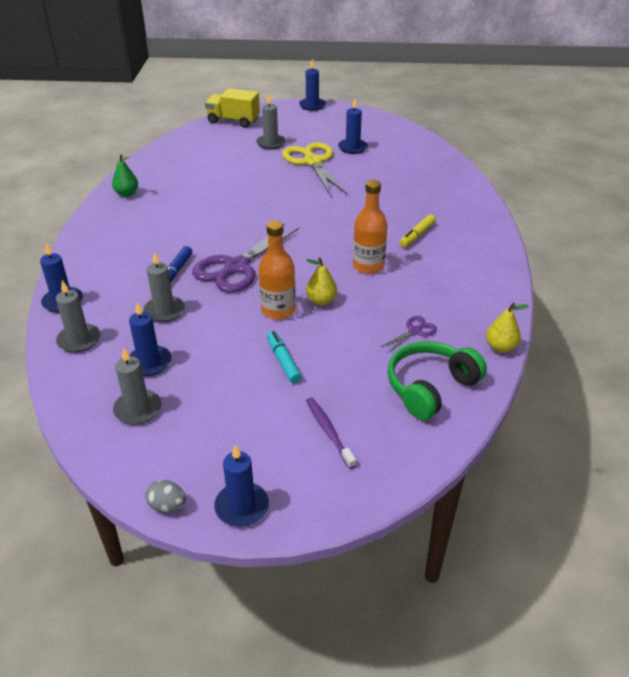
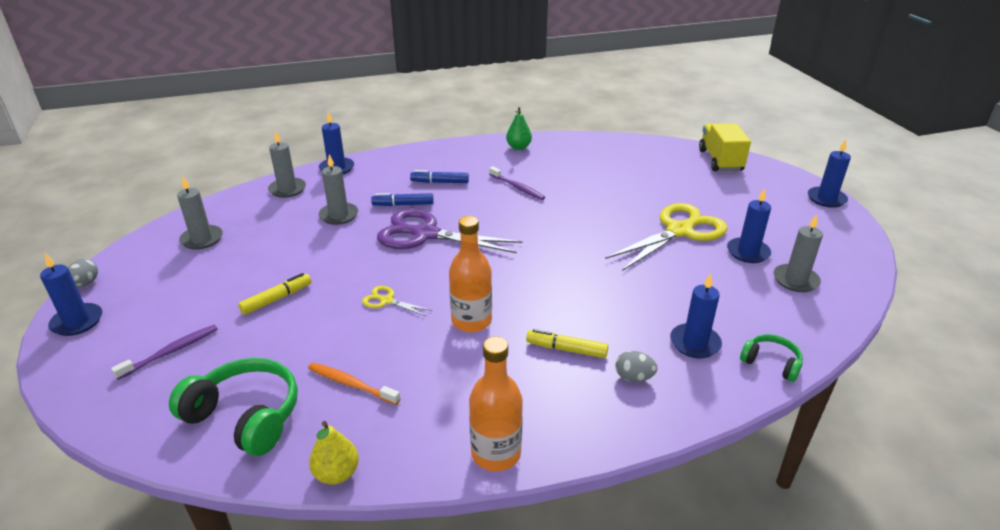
camera: 70 degrees right, 5 degrees down
blue candle [129,302,171,376] -> blue candle moved to [670,273,722,358]
grey candle [256,95,286,149] -> grey candle moved to [773,214,823,292]
orange bottle [259,220,296,320] -> orange bottle moved to [469,336,523,471]
turquoise marker [267,331,302,383] -> yellow marker [238,273,312,315]
yellow pear [306,258,337,306] -> yellow scissors [362,286,432,317]
purple scissors [380,316,437,352] -> orange toothbrush [308,363,400,405]
none -> blue marker [410,170,469,183]
none -> purple toothbrush [489,166,545,200]
none -> grey egg [616,351,658,382]
none -> green headphones [740,334,803,382]

